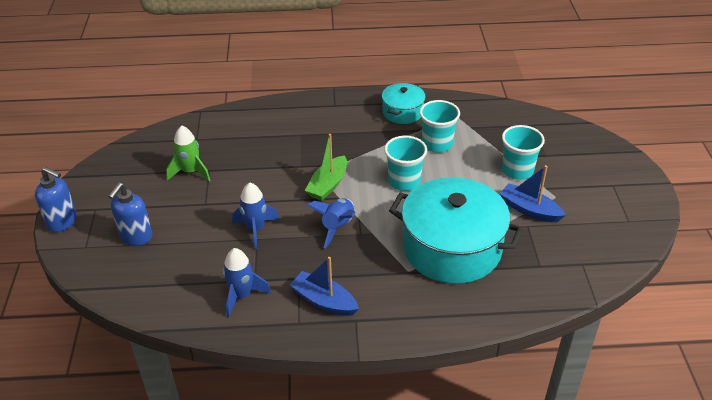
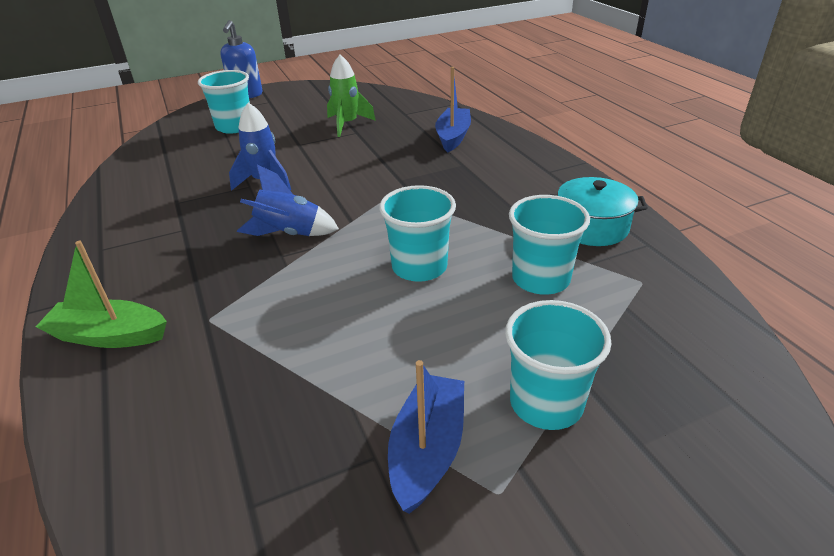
camera: 70 degrees right, 5 degrees down
blue soap dispenser [108,183,152,246] -> turquoise cup [198,70,250,134]
blue rocket [223,248,271,317] -> none
blue boat [290,257,359,316] -> blue boat moved to [435,67,471,152]
green boat [305,134,347,201] -> green boat moved to [36,241,167,348]
turquoise pot [389,177,523,284] -> none

